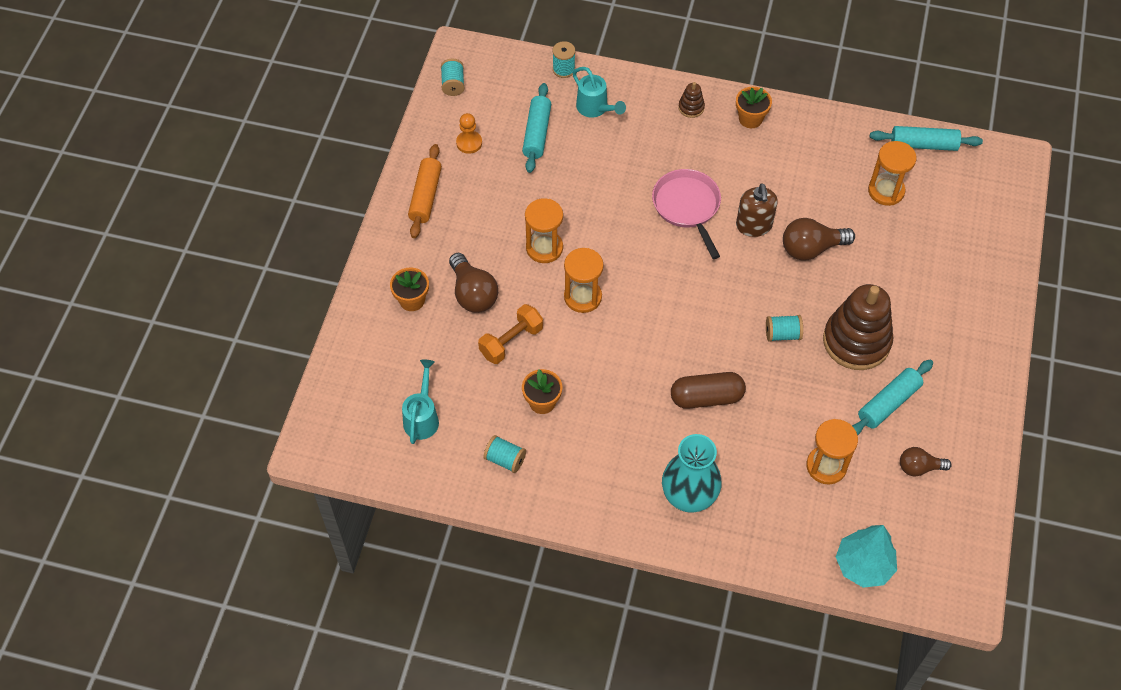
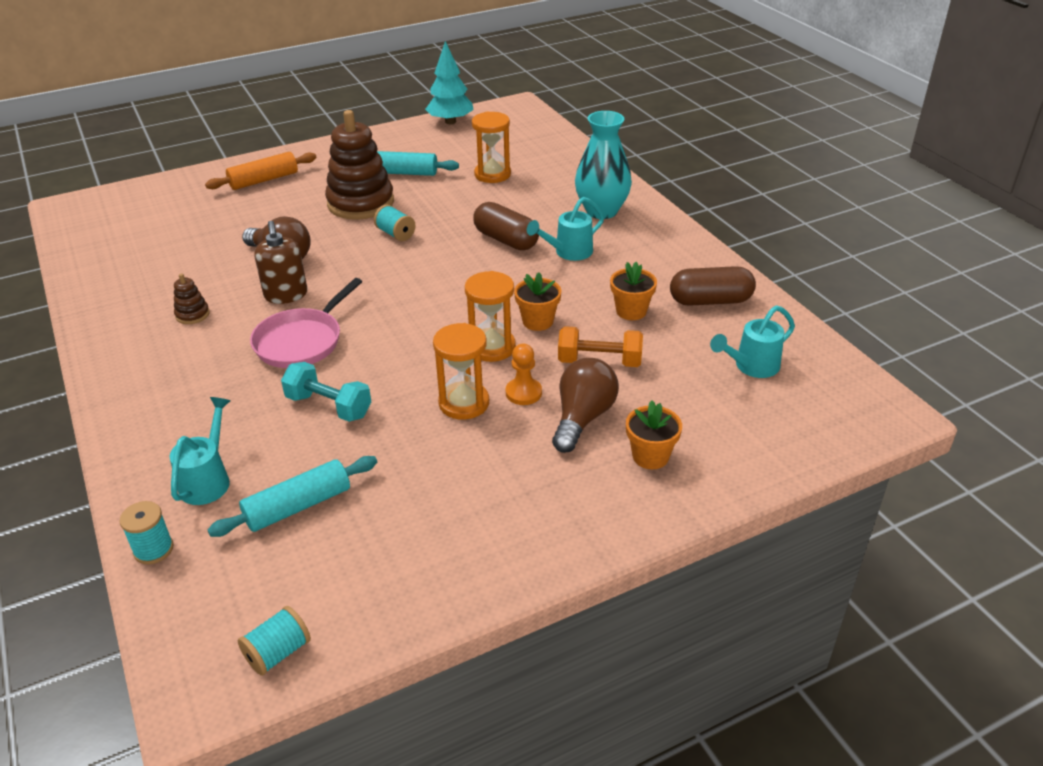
camera: 130 degrees left, 20 degrees down
orange rolling pin [408,144,442,238] -> orange rolling pin moved to [205,152,317,190]
orange pawn [456,113,482,154] -> orange pawn moved to [506,344,542,405]
turquoise spool [483,435,526,473] -> brown capsule [670,266,756,306]
brown stacking toy [678,82,705,118] -> brown stacking toy moved to [174,273,210,324]
orange flower pot [736,87,772,128] -> orange flower pot moved to [514,272,561,331]
brown soap dispenser [736,183,778,237] -> brown soap dispenser turned 120 degrees clockwise [254,221,307,304]
turquoise tree [836,525,897,588] -> turquoise tree moved to [425,41,474,124]
orange hourglass [868,141,917,206] -> none
turquoise rolling pin [870,126,983,151] -> none
brown light bulb [900,447,952,477] -> none
none -> turquoise dumbbell [281,362,371,422]
none -> turquoise watering can [527,197,604,261]

